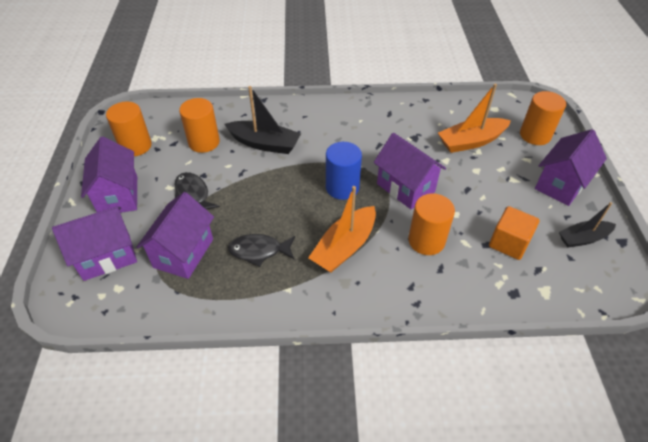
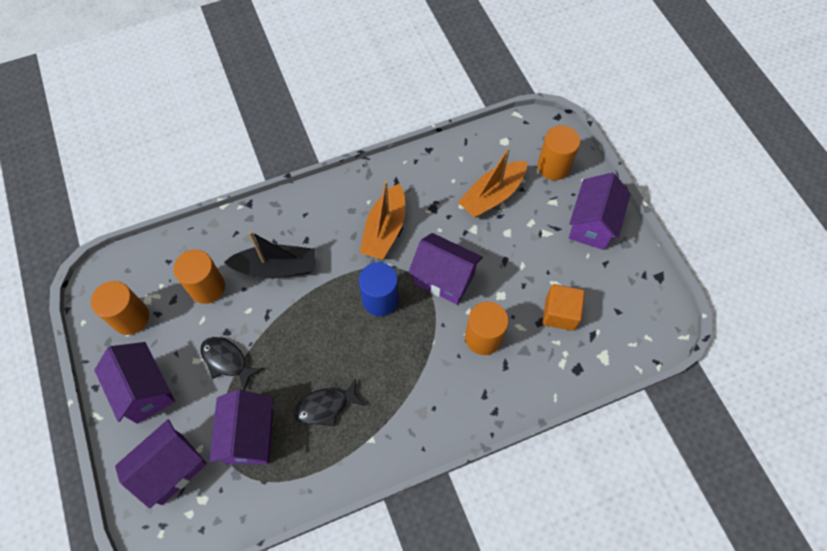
camera: 20 degrees left, 15 degrees up
orange boat [308,186,376,273] -> orange boat moved to [360,181,405,260]
black boat [559,202,616,248] -> none

